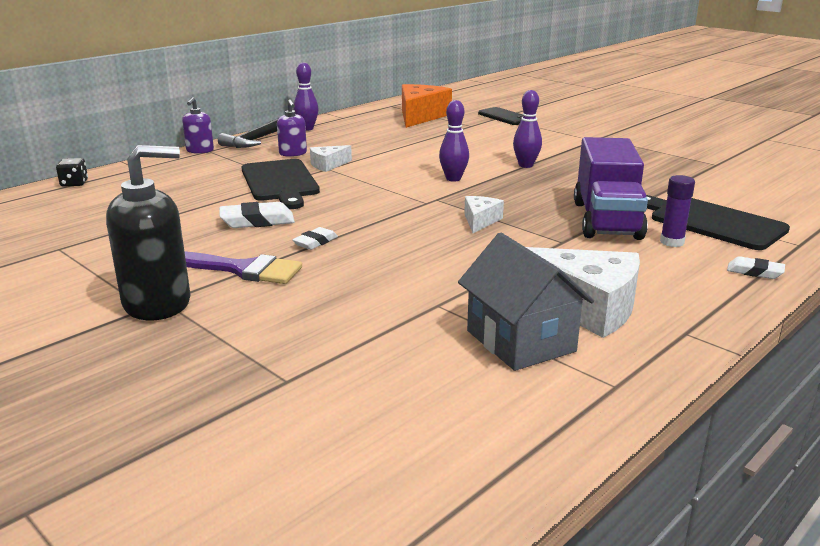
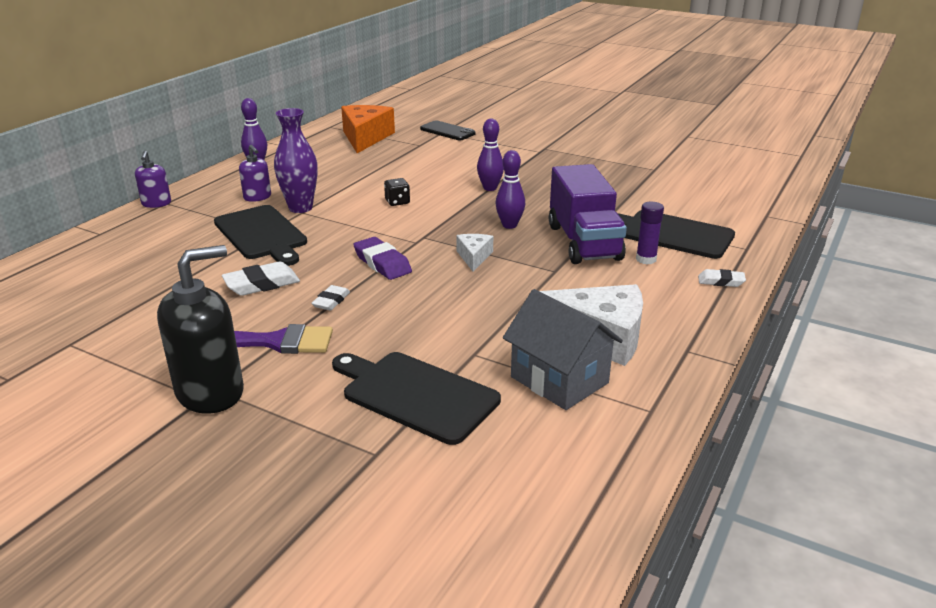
camera: 15 degrees left, 5 degrees up
black dice [56,158,88,187] -> black dice moved to [384,178,410,206]
black hammer [218,118,279,148] -> none
white cheese [310,145,352,172] -> purple vase [274,108,318,213]
purple bowling pin [439,100,469,181] -> purple bowling pin moved to [495,150,525,229]
none -> black cutting board [332,352,501,445]
none -> purple eraser [353,237,412,280]

